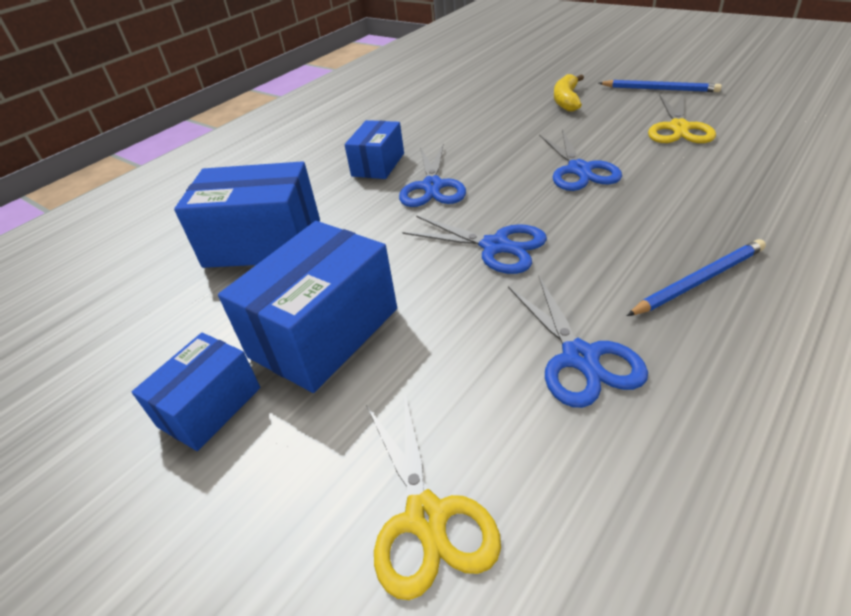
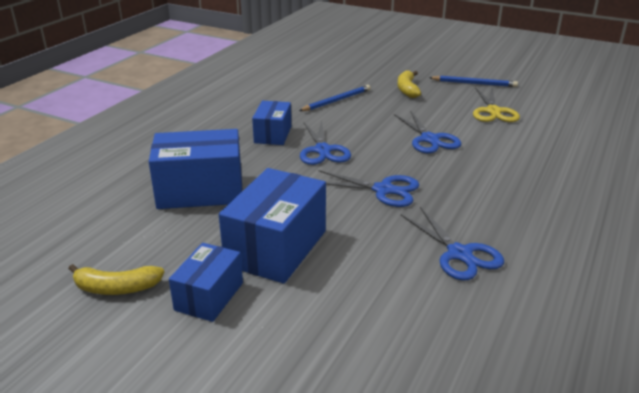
camera: 15 degrees left, 10 degrees down
yellow scissors [366,395,501,600] -> none
blue pencil [627,239,766,316] -> blue pencil moved to [299,85,371,111]
none -> yellow banana [68,264,164,295]

